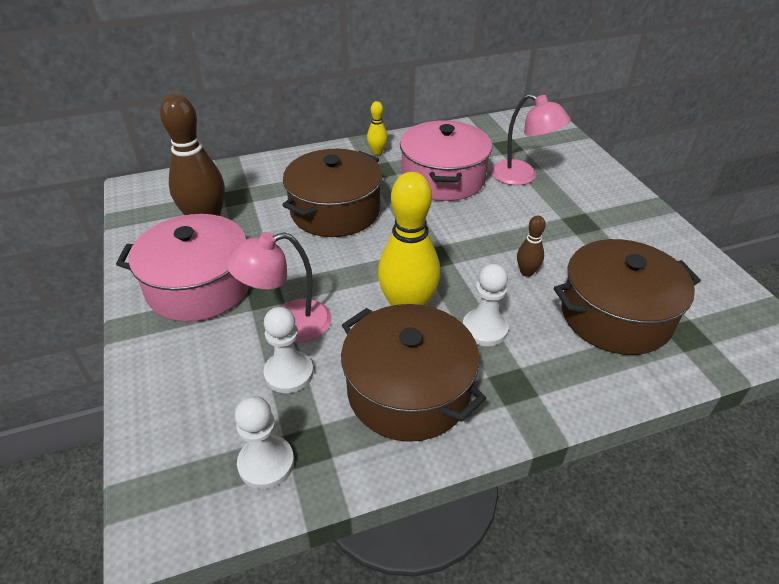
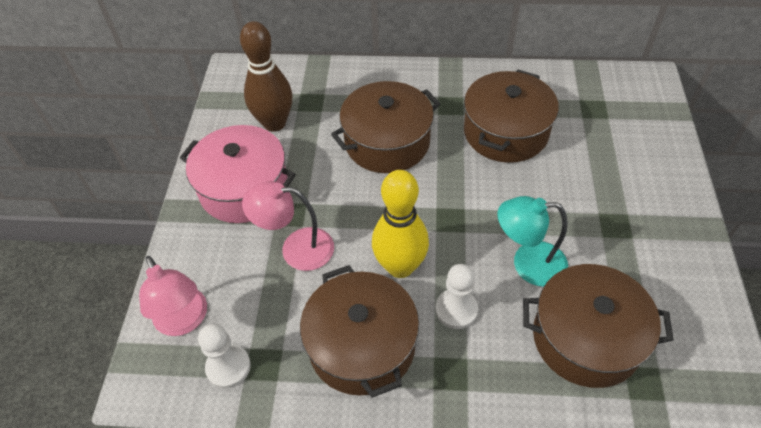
camera: 25 degrees right, 10 degrees up
white pawn [263,307,313,393] -> none
yellow bowling pin [367,101,388,155] -> none
pink pot [400,120,492,201] -> brown pot [464,70,559,163]
pink lamp [491,94,571,185] -> pink lamp moved to [139,256,207,336]
brown bowling pin [517,215,546,277] -> turquoise lamp [498,196,568,287]

